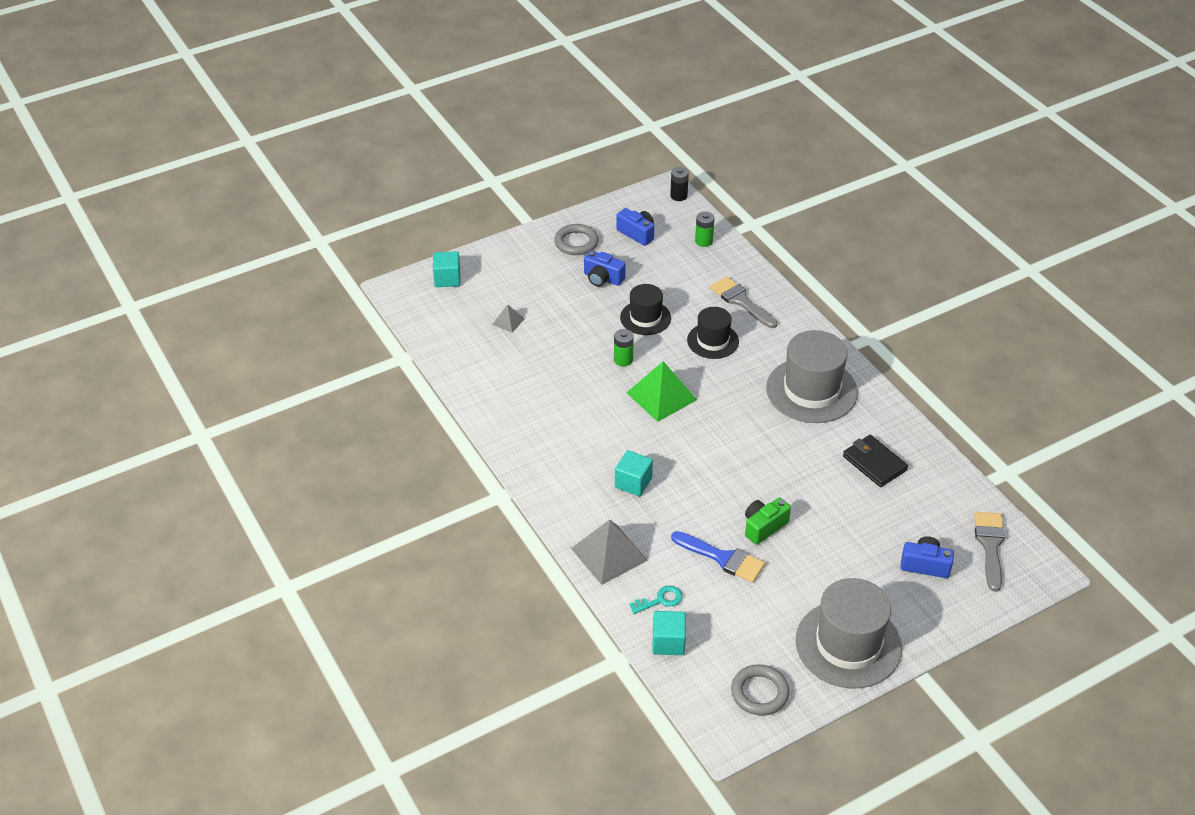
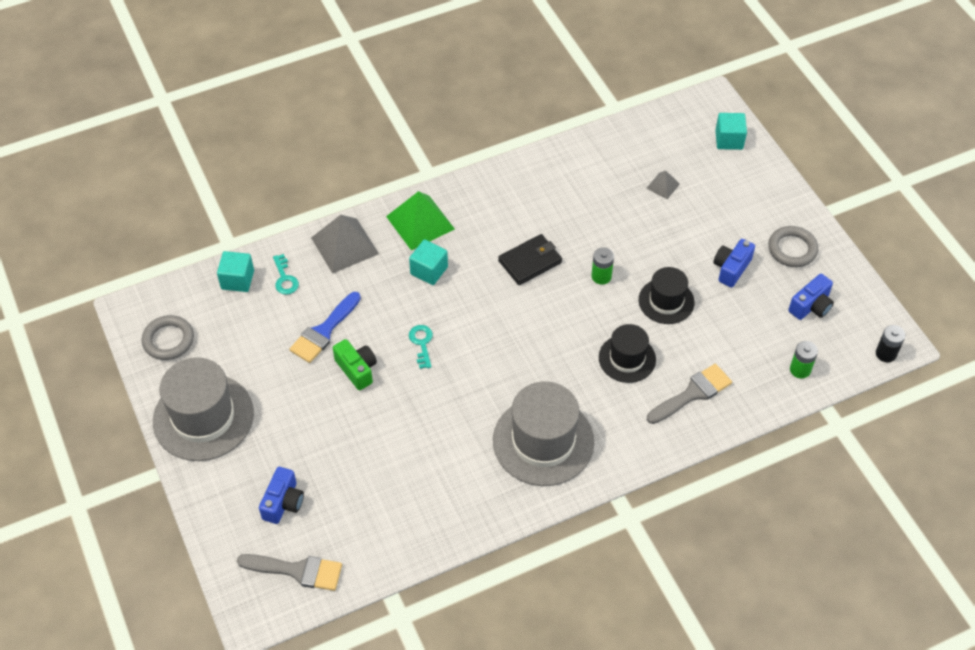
camera: 95 degrees right, 10 degrees up
green pyramid [627,361,697,422] -> green pyramid moved to [386,191,455,250]
black wallet [843,435,908,487] -> black wallet moved to [498,234,562,285]
none -> turquoise key [409,325,433,369]

